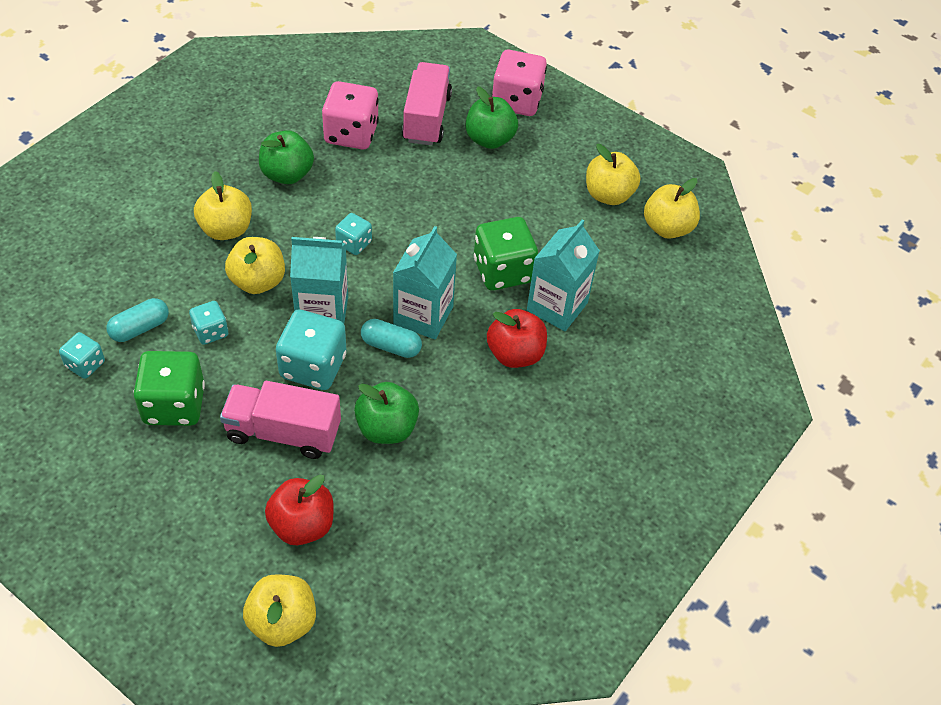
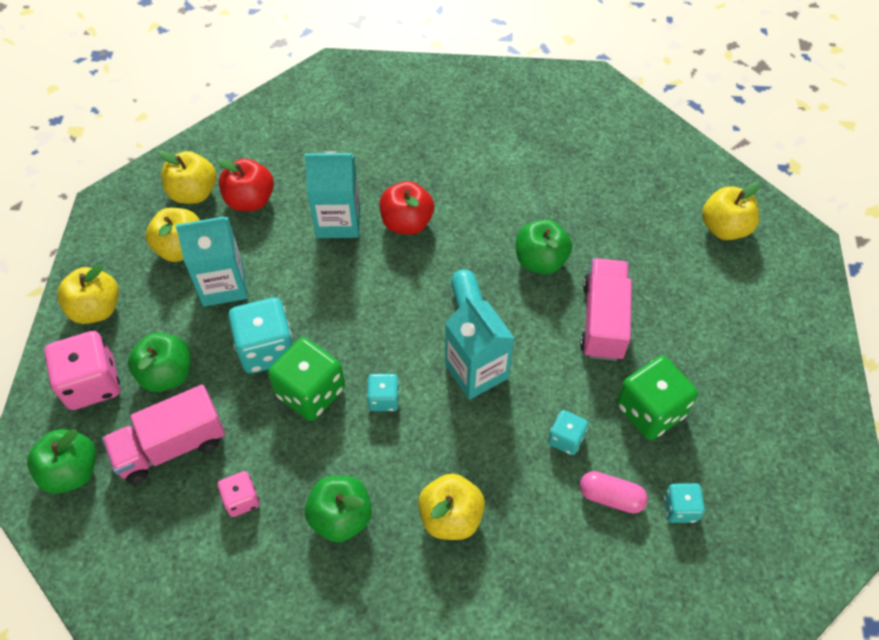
camera: 120 degrees left, 5 degrees up
turquoise capsule [107,298,169,342] -> pink capsule [580,471,648,514]
pink truck [220,381,341,459] -> pink truck turned 150 degrees counterclockwise [580,258,632,361]
yellow apple [225,237,285,294] -> yellow apple moved to [57,264,119,324]
red apple [265,474,333,545] -> red apple moved to [217,158,274,211]
turquoise dice [276,309,346,390] -> turquoise dice moved to [228,297,294,374]
pink dice [322,81,379,149] -> pink dice [218,471,260,517], size x0.55
turquoise carton [393,226,457,339] -> turquoise carton moved to [175,217,248,307]
green dice [474,217,538,290] -> green dice moved to [268,337,345,421]
none -> green apple [27,429,96,494]

